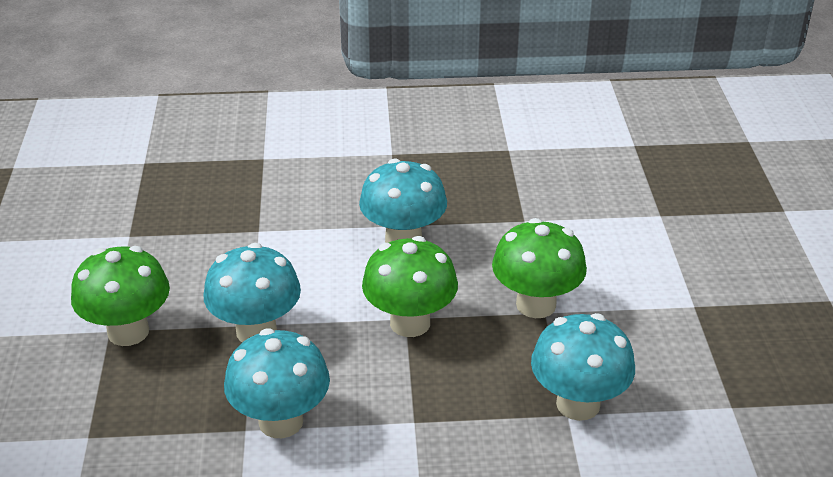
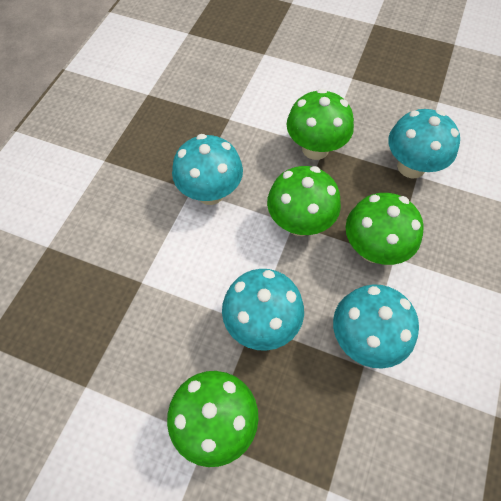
camera: 65 degrees left, 25 degrees up
none -> green mushroom [346,193,424,265]

